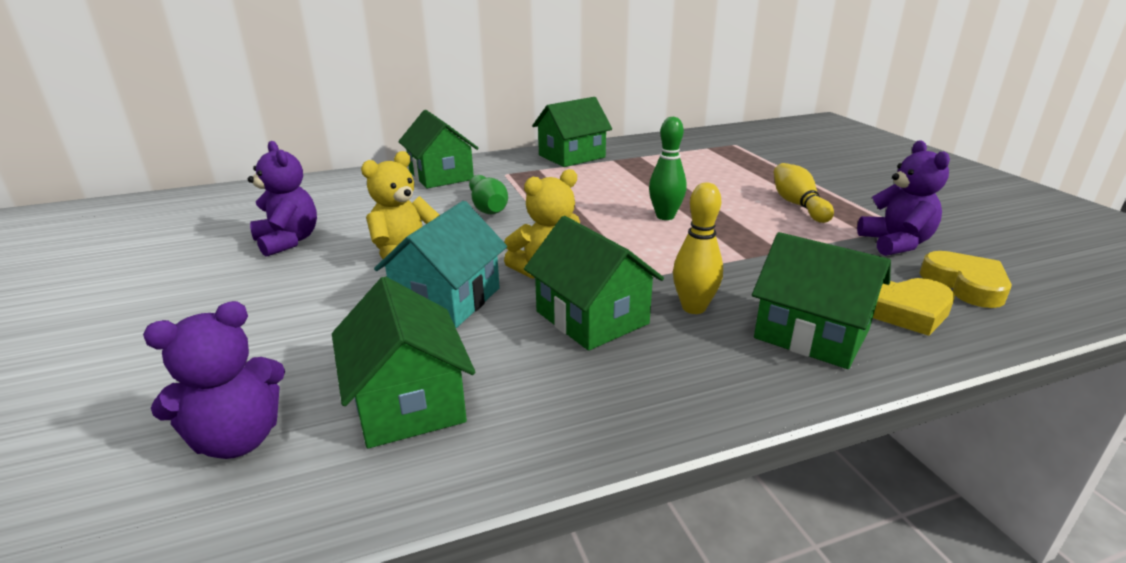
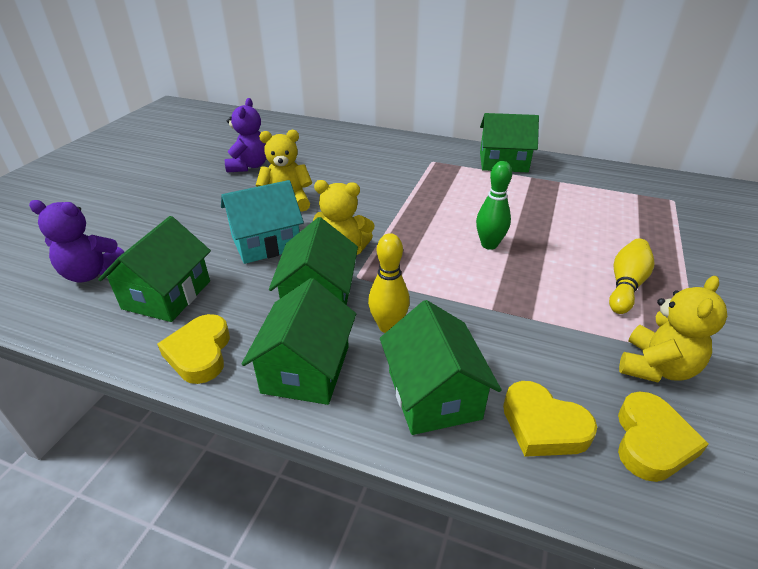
camera: 40 degrees right, 10 degrees up
green house [398,110,478,188] -> green house moved to [242,278,356,405]
green bowling pin [469,175,508,214] -> none
purple teddy bear [857,140,950,256] -> yellow teddy bear [619,276,727,382]
none -> yellow heart [157,314,230,384]

